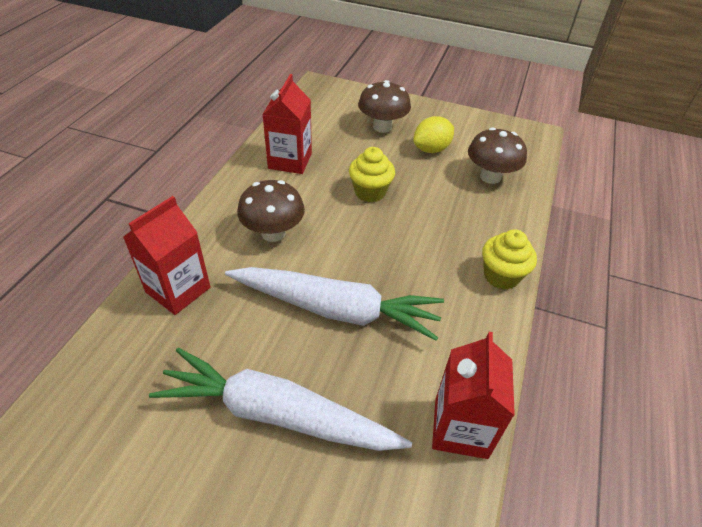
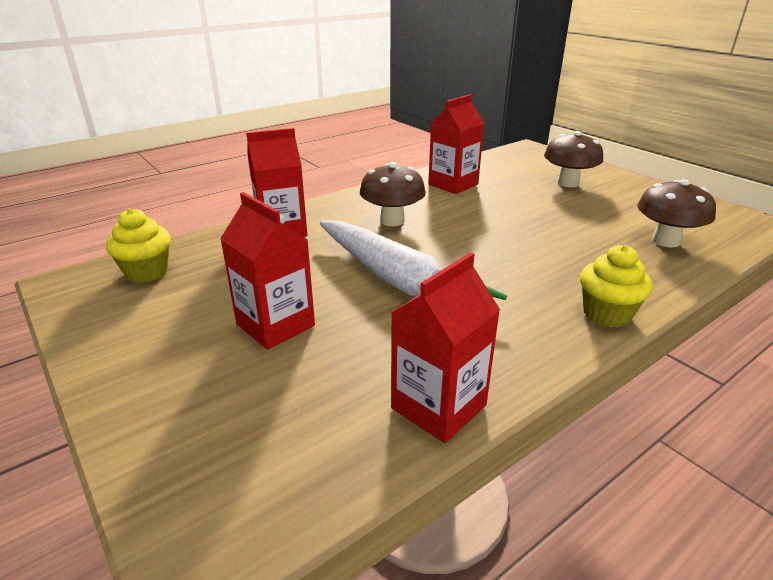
camera: 35 degrees right, 15 degrees down
white carrot [149,348,412,451] -> red carton [220,192,315,350]
yellow cupcake [349,147,395,202] -> yellow cupcake moved to [106,208,171,283]
yellow lemon [413,116,454,153] -> none

